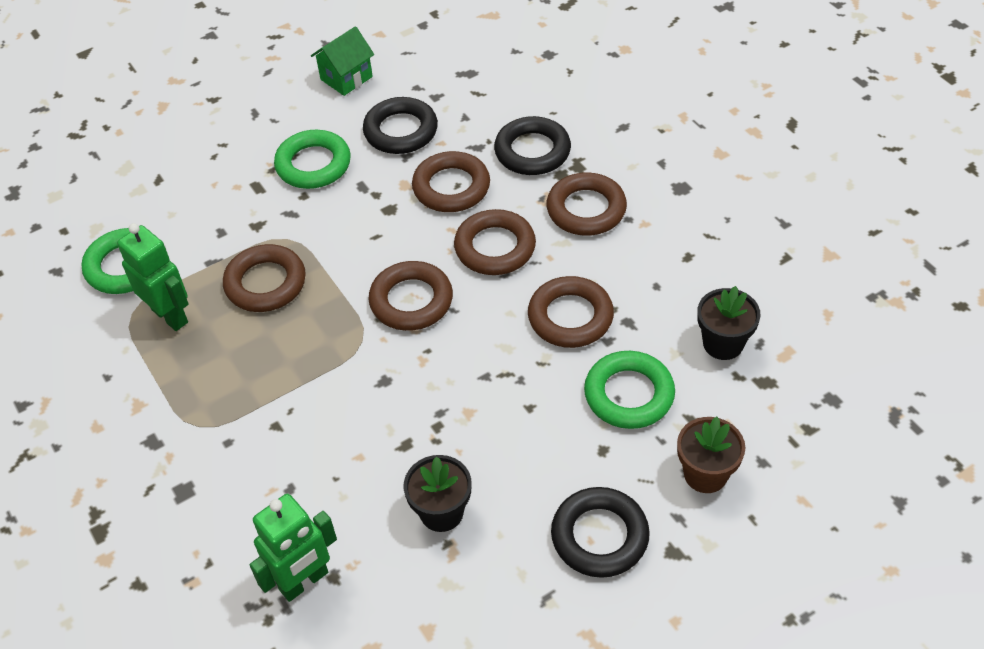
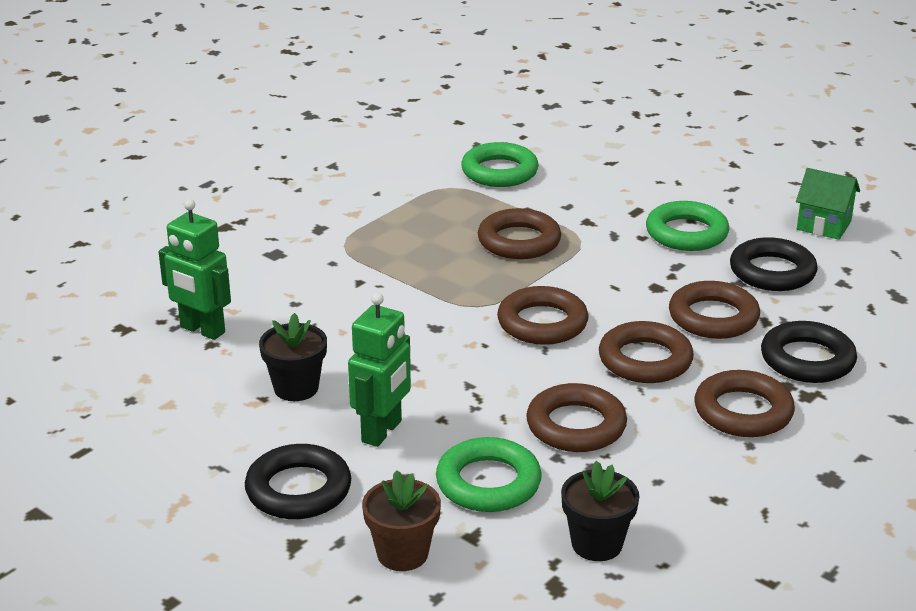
camera: 70 degrees right, 20 degrees down
green robot [117,223,189,331] -> green robot moved to [348,293,411,447]

